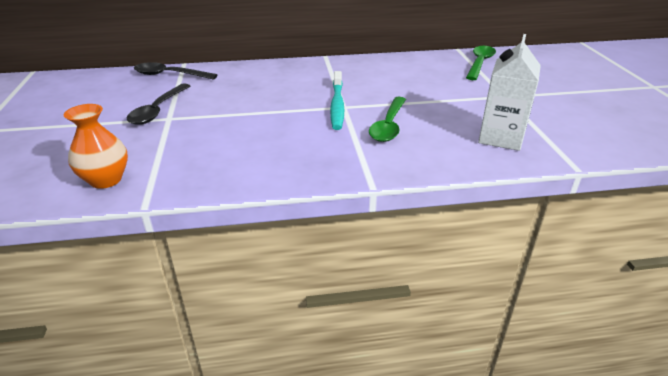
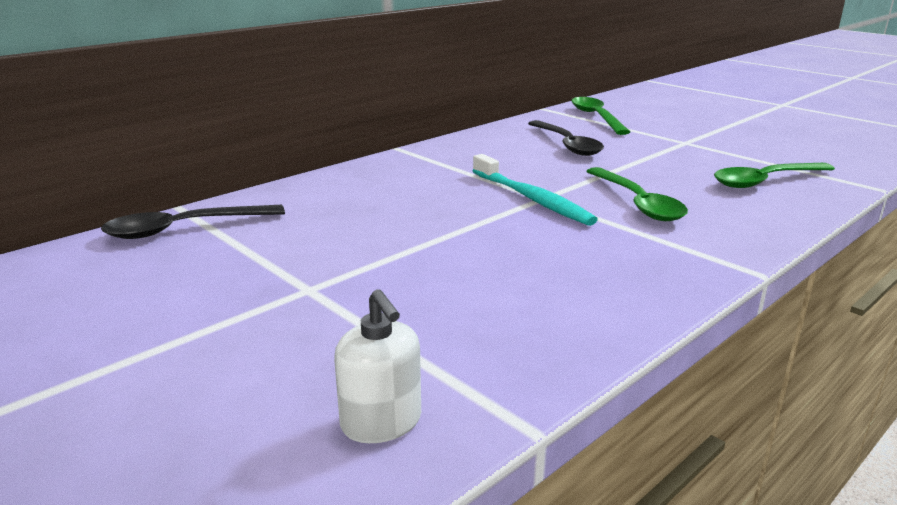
camera: 35 degrees left, 10 degrees down
orange vase [64,104,128,189] -> white soap dispenser [334,289,421,443]
black spoon [127,84,190,125] -> black spoon moved to [528,120,604,156]
white carton [478,34,541,151] -> green spoon [714,163,835,188]

